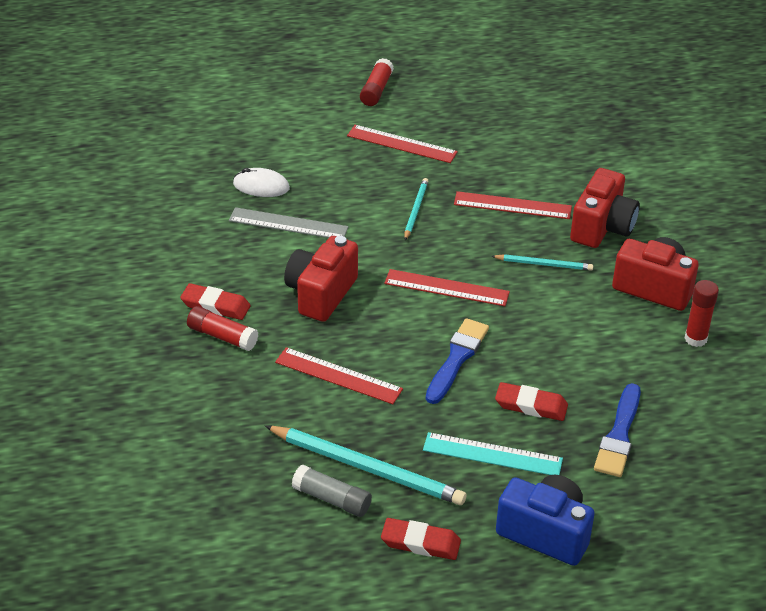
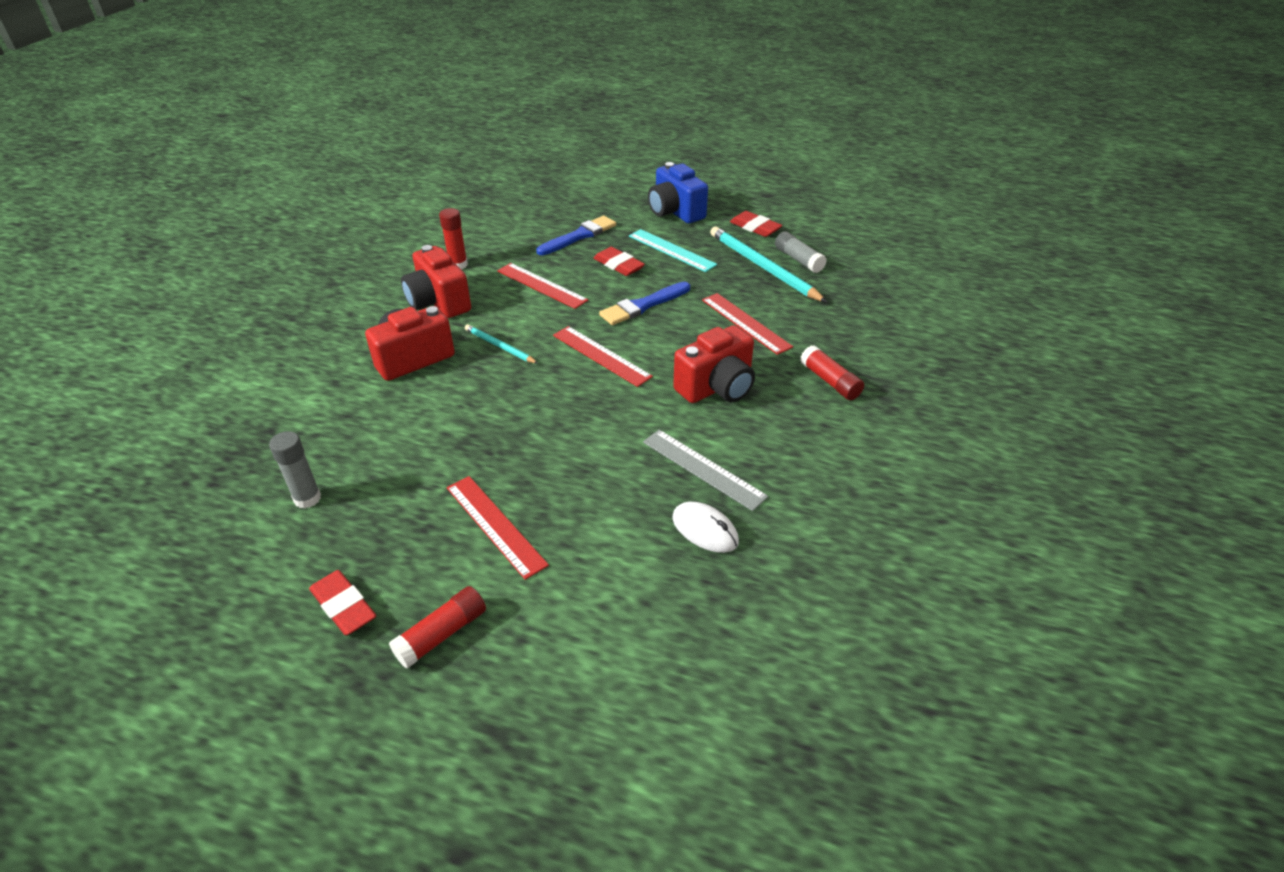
camera: 150 degrees left, 0 degrees up
red eraser [180,283,251,320] -> red eraser moved to [309,570,376,636]
turquoise pencil [404,178,428,240] -> none
red ruler [454,191,572,219] -> red ruler moved to [497,263,588,309]
none -> grey glue stick [269,431,321,509]

